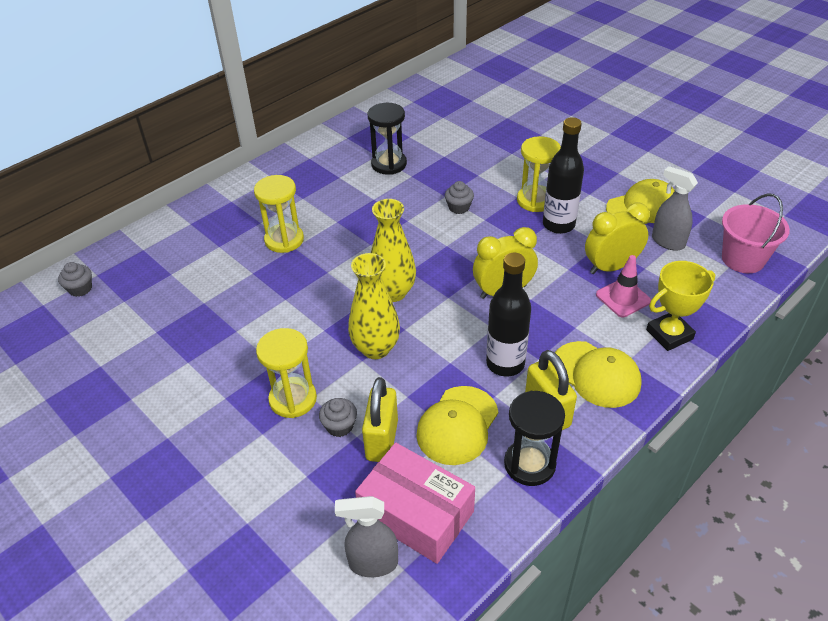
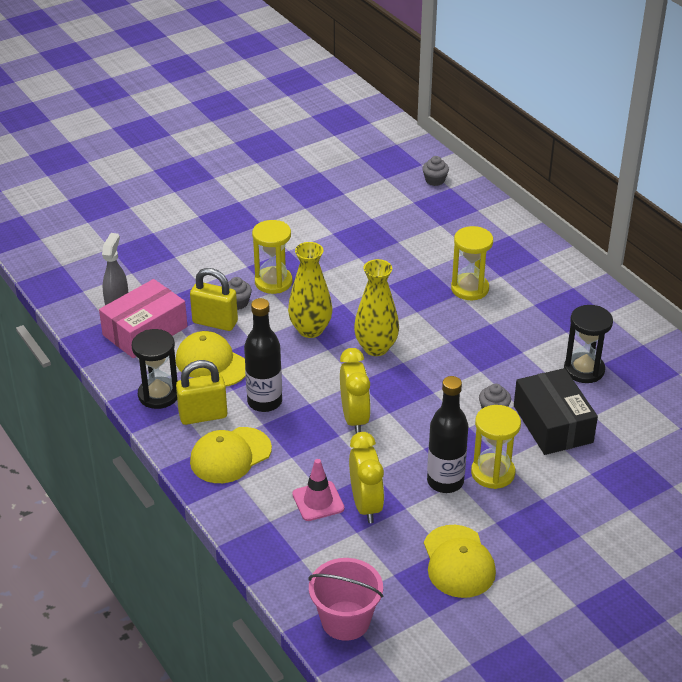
camera: 100 degrees right, 5 degrees down
yellow trophy [646,261,715,351] -> none
grey spray bottle [652,166,698,251] -> none
none -> black box [514,368,598,455]

